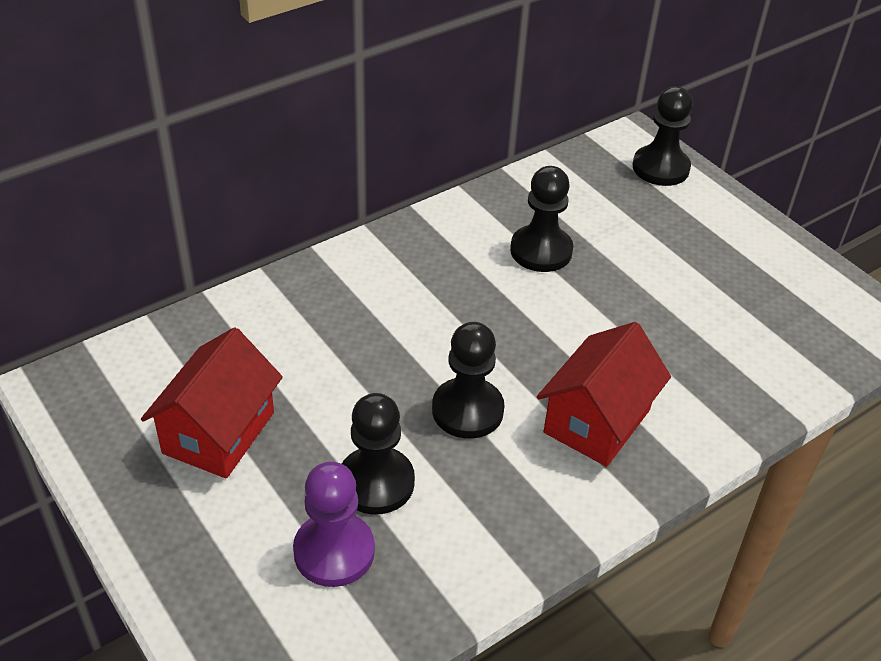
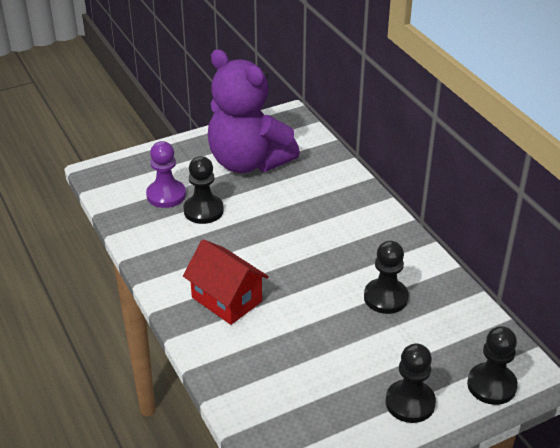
camera: 100 degrees right, 5 degrees down
red house [141,327,283,478] -> purple teddy bear [208,49,300,173]
black pawn [432,322,504,439] -> black pawn moved to [386,343,436,423]

